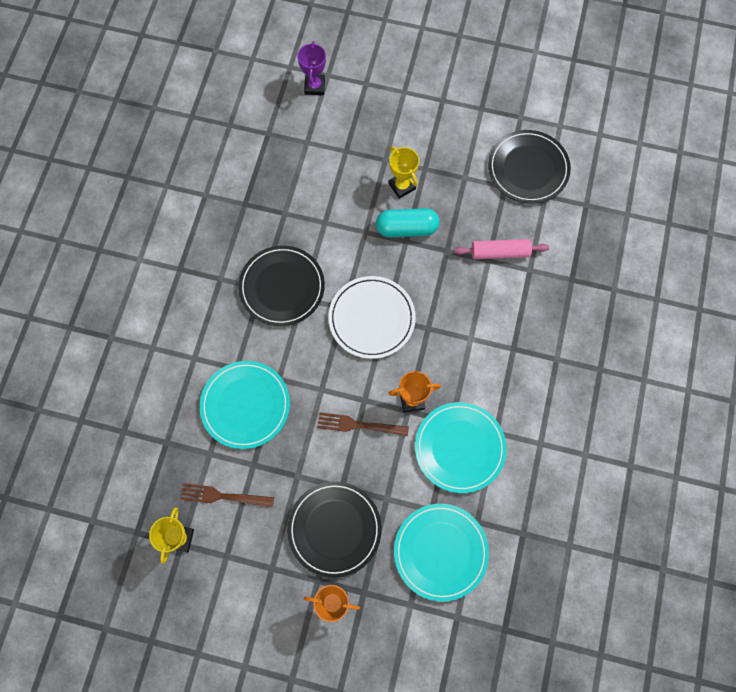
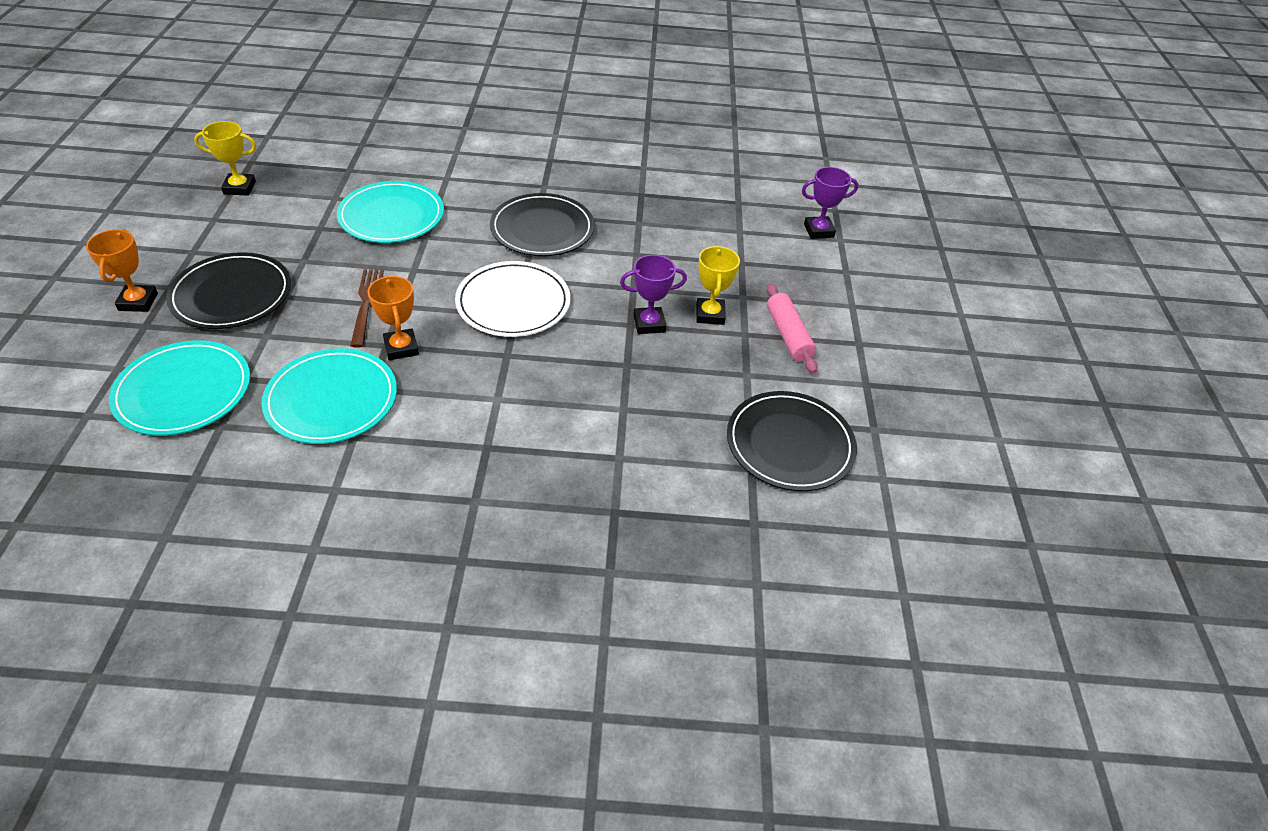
camera: 75 degrees right, 25 degrees down
brown fork [180,483,274,507] -> none
turquoise capsule [376,208,440,237] -> purple trophy [620,255,687,334]
yellow trophy [388,146,419,199] -> yellow trophy turned 45 degrees counterclockwise [696,246,740,325]
pink rolling pin [454,239,549,259] -> pink rolling pin moved to [767,284,817,373]

